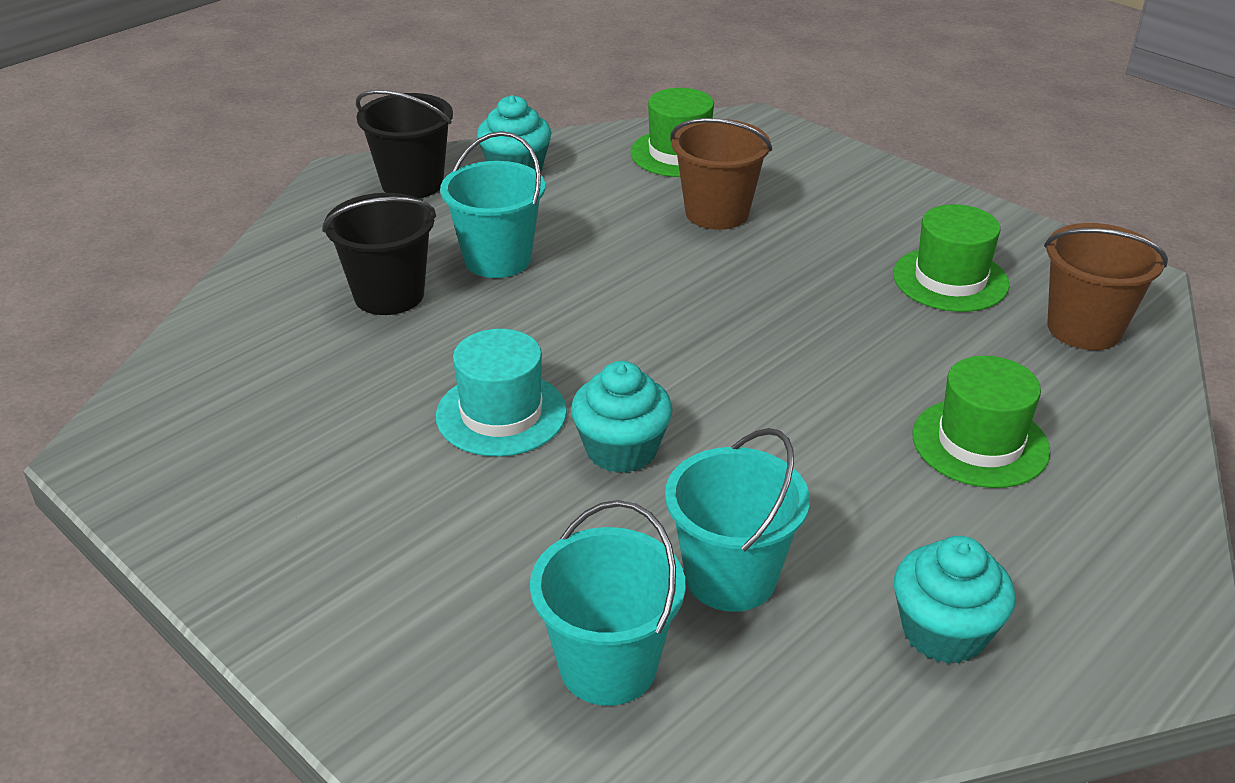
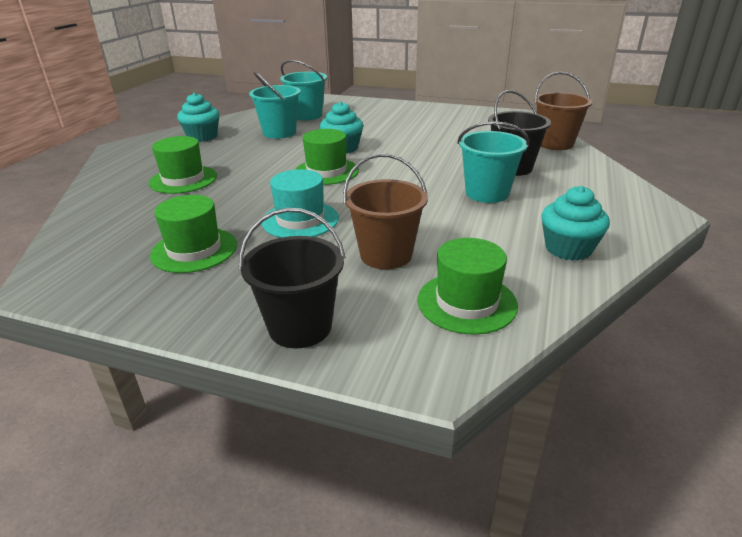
camera: 155 degrees right, 5 degrees down
black bucket [356,90,453,199] -> black bucket moved to [239,208,346,348]
turquoise hat [436,329,567,456] -> turquoise hat moved to [262,169,339,238]
brown bucket [1044,223,1168,350] -> brown bucket moved to [534,72,592,150]
none -> green hat [295,129,359,185]

